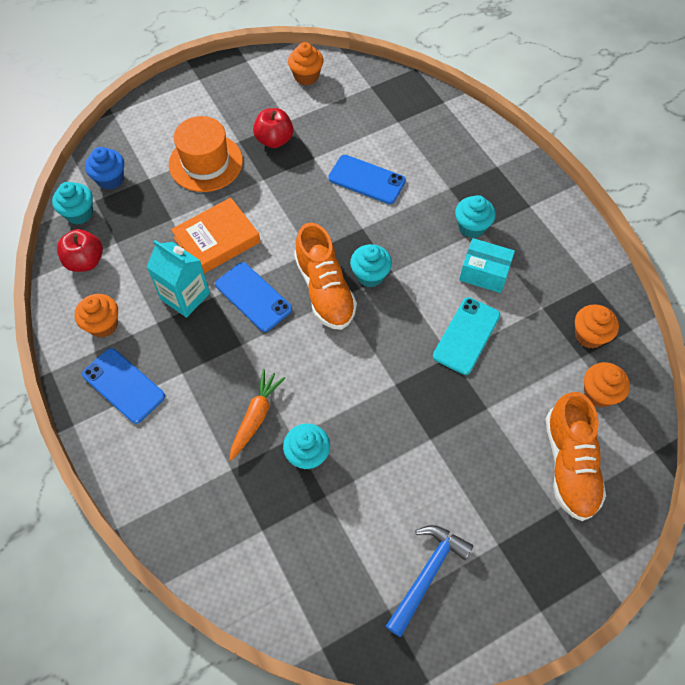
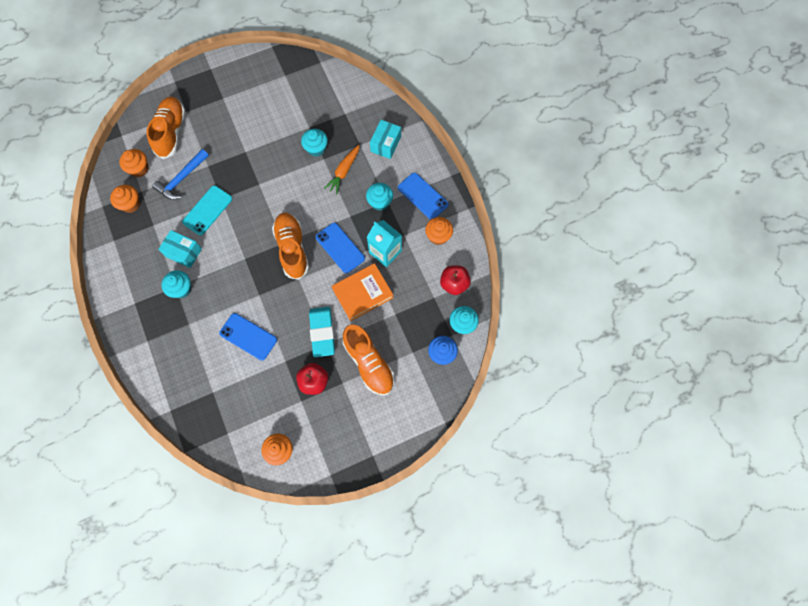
camera: 175 degrees left, 10 degrees up
orange hat [169,116,243,192] -> orange shoe [343,324,394,395]
turquoise cupcake [350,244,392,287] -> turquoise cupcake moved to [366,183,393,211]
blue hammer [386,525,473,637] -> blue hammer moved to [152,149,209,200]
none -> turquoise eraser [309,307,335,357]
none -> turquoise box [370,120,401,159]

